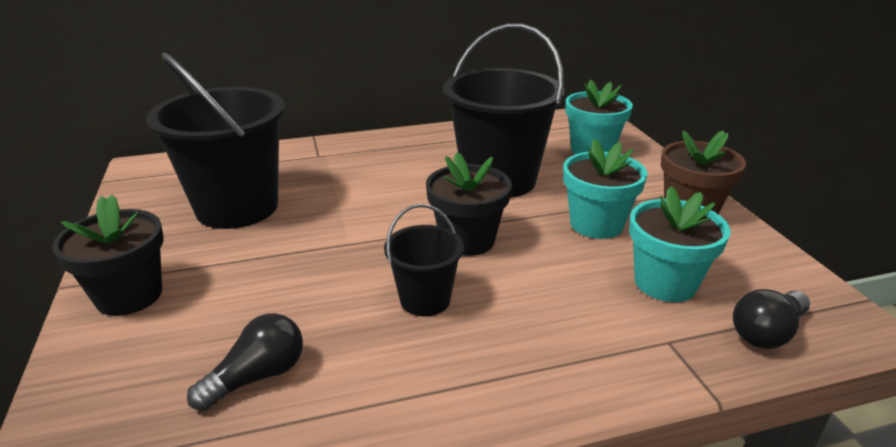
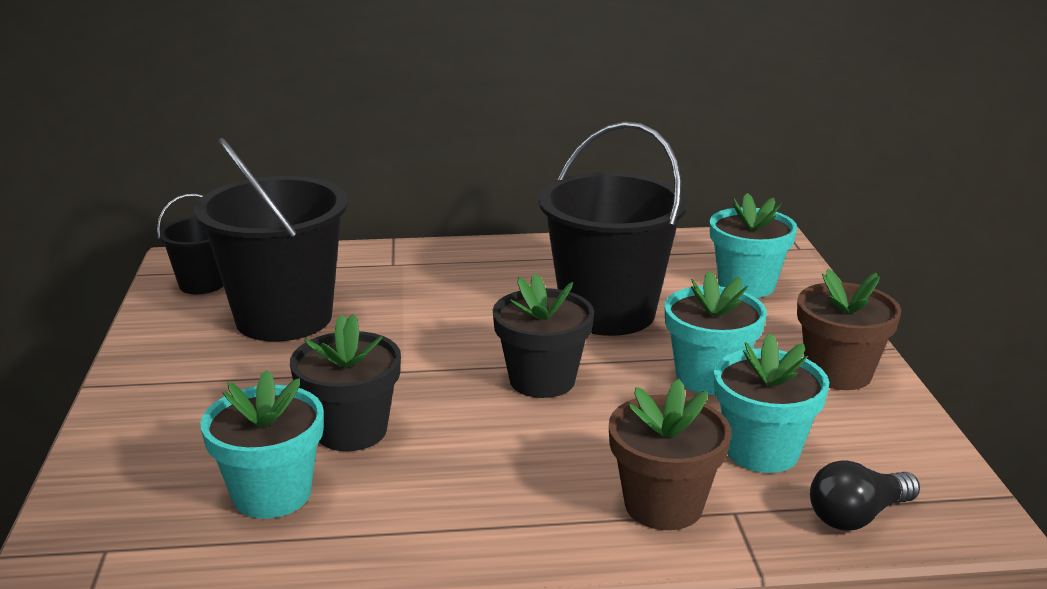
camera: 10 degrees right, 5 degrees down
black flower pot [52,195,164,316] -> black flower pot moved to [290,314,401,451]
black light bulb [187,313,303,411] -> turquoise flower pot [201,370,324,519]
black bucket [384,204,464,316] -> black bucket moved to [157,194,223,294]
none -> brown flower pot [609,379,732,530]

